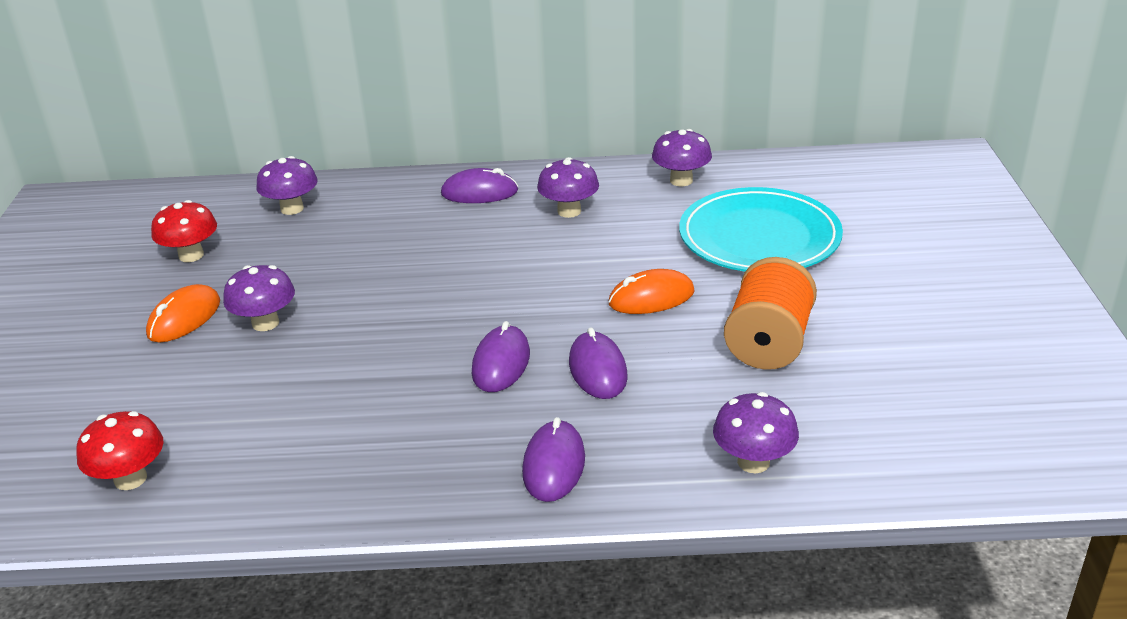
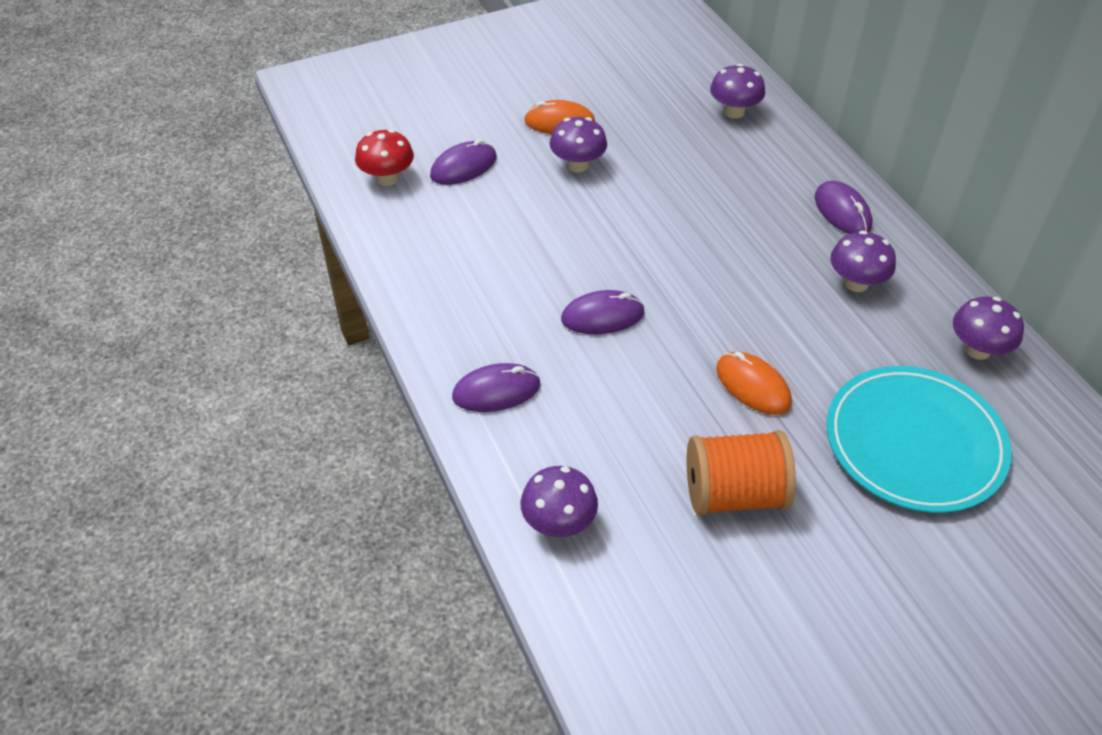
camera: 65 degrees right, 15 degrees up
red mushroom [151,200,217,262] -> none
purple mouse [569,327,628,399] -> purple mouse moved to [430,139,497,185]

